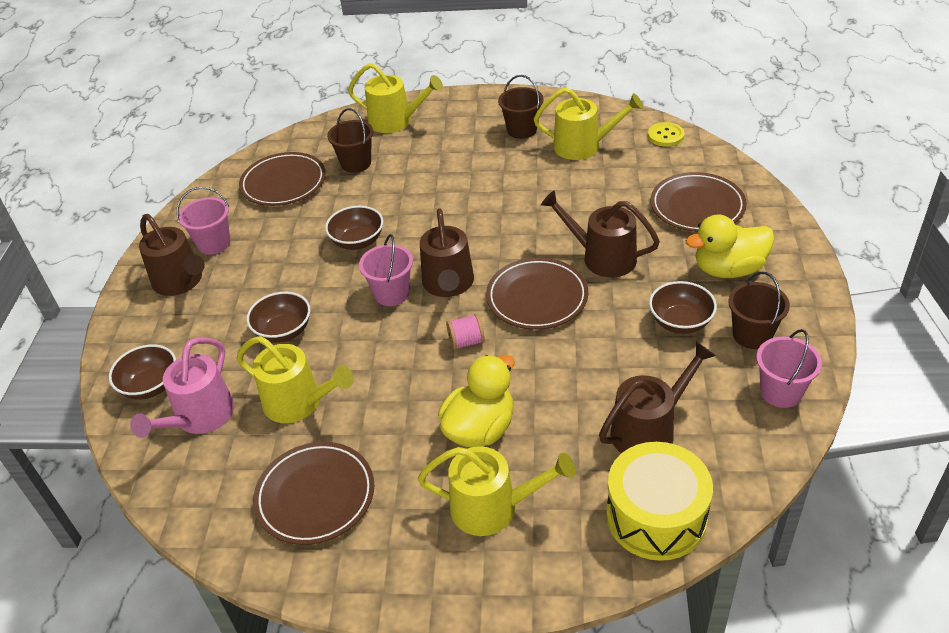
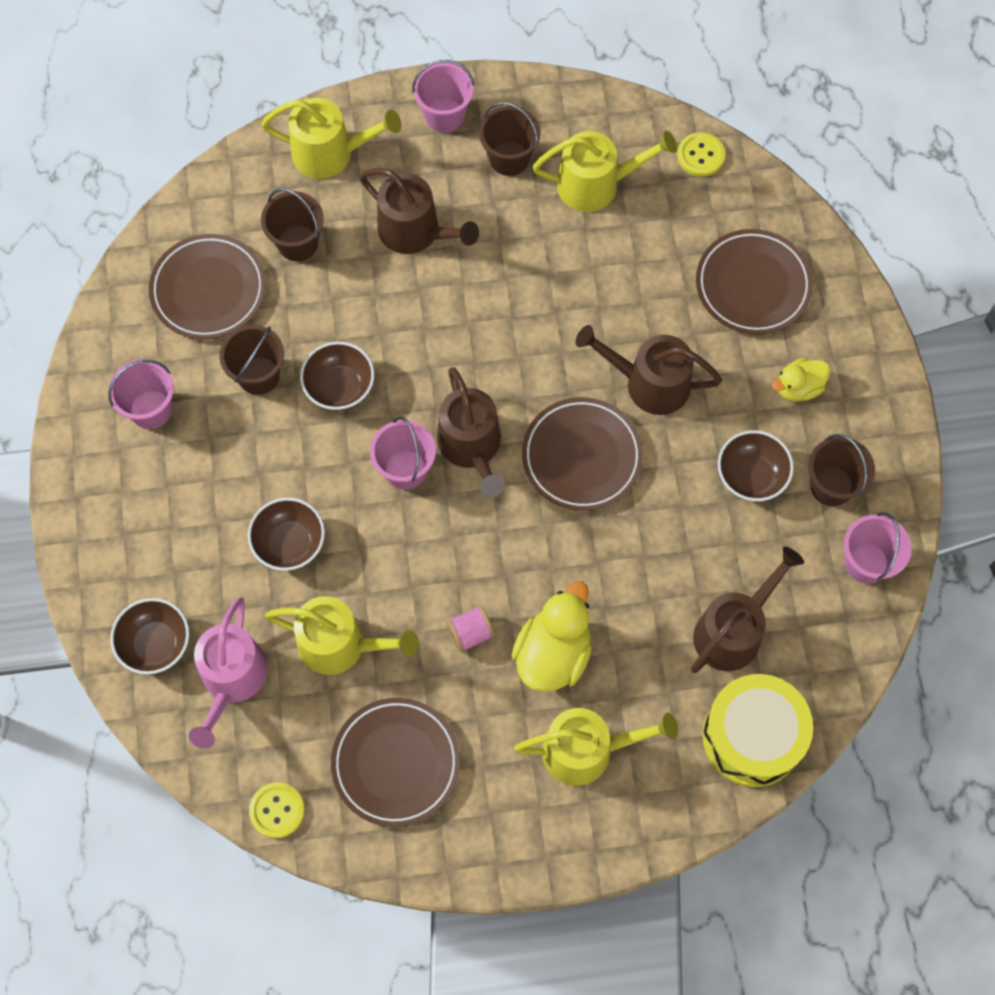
camera: 15 degrees left, 25 degrees up
brown watering can [139,214,205,296] -> brown watering can moved to [360,168,479,254]
pink spool [446,314,485,350] -> pink spool moved to [446,605,495,653]
yellow duck [685,214,774,278] -> yellow duck [772,358,830,401], size x0.60
none -> brown bucket [219,325,284,395]
none -> yellow button [249,782,305,838]
none -> pink bucket [412,60,475,133]

